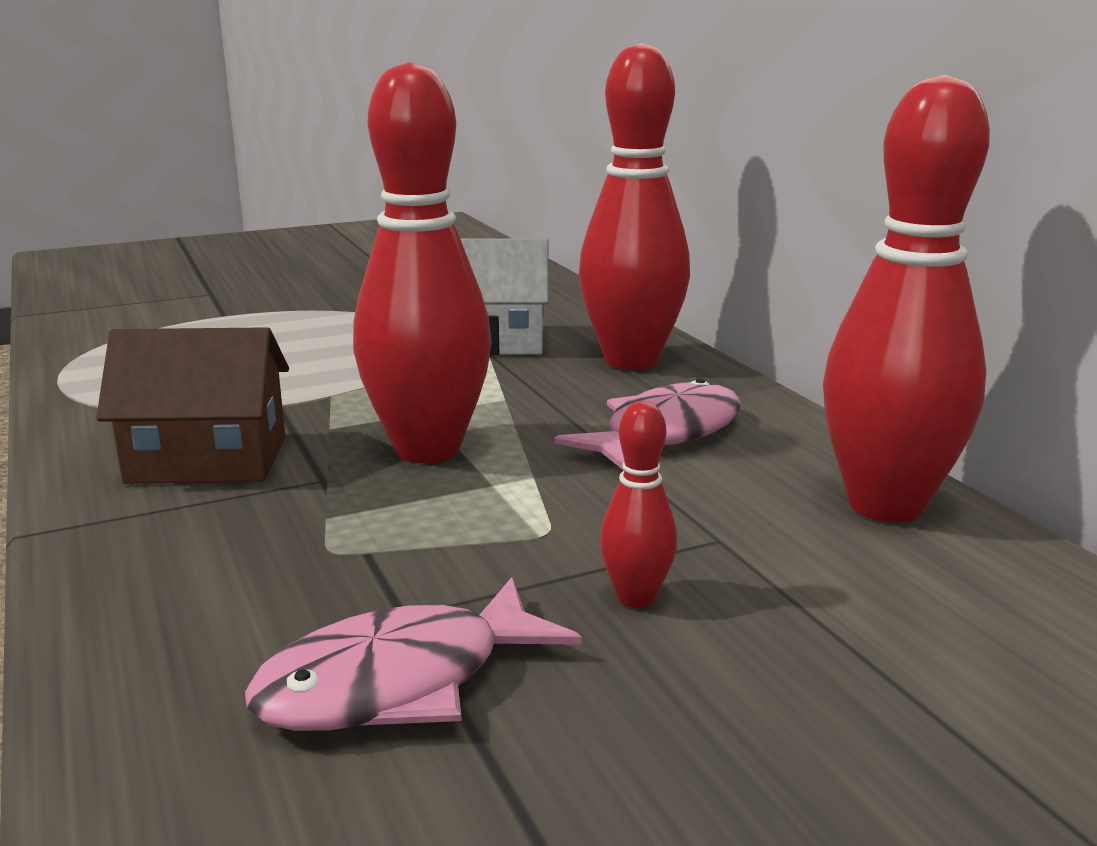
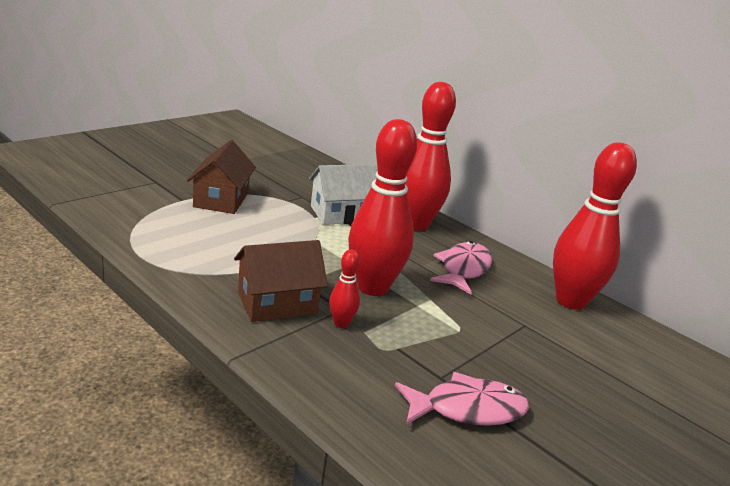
camera: 25 degrees left, 5 degrees up
pink fish [245,577,582,731] -> pink fish turned 135 degrees counterclockwise [395,372,529,426]
red bowling pin [600,401,677,608] -> red bowling pin moved to [329,249,360,328]
none -> brown house [187,140,256,214]

